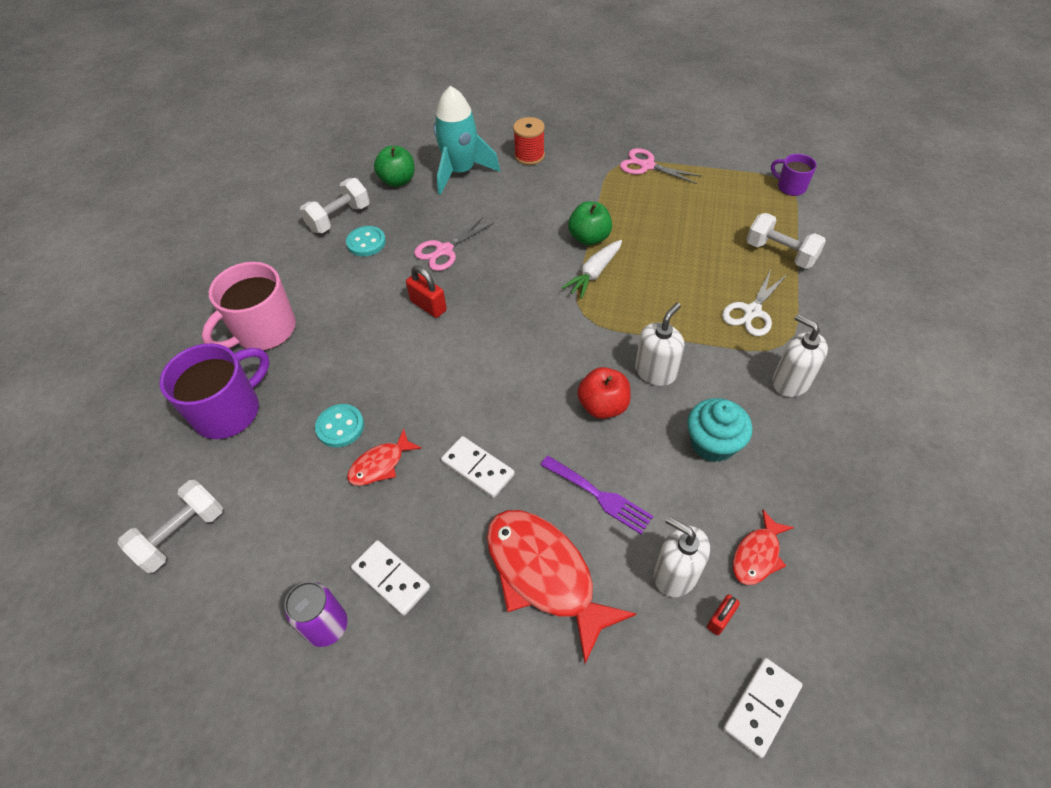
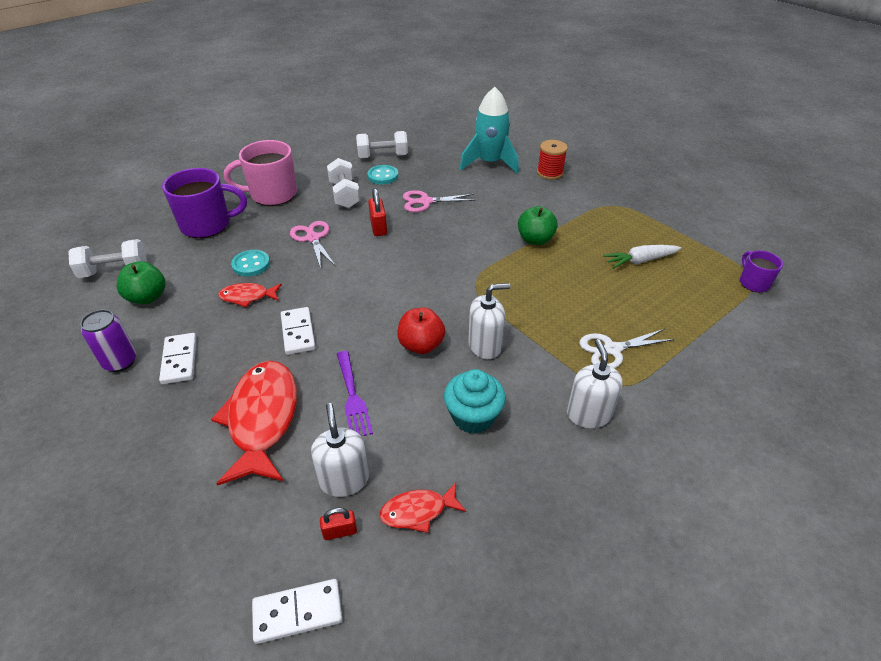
camera: 35 degrees right, 10 degrees down
green apple [374,146,415,187] -> green apple moved to [117,261,165,304]
white carrot [561,240,622,299] -> white carrot moved to [603,245,681,269]
pink scissors [620,148,702,184] -> pink scissors moved to [290,221,335,268]
white dumbbell [746,213,826,269] -> white dumbbell moved to [327,158,360,208]

